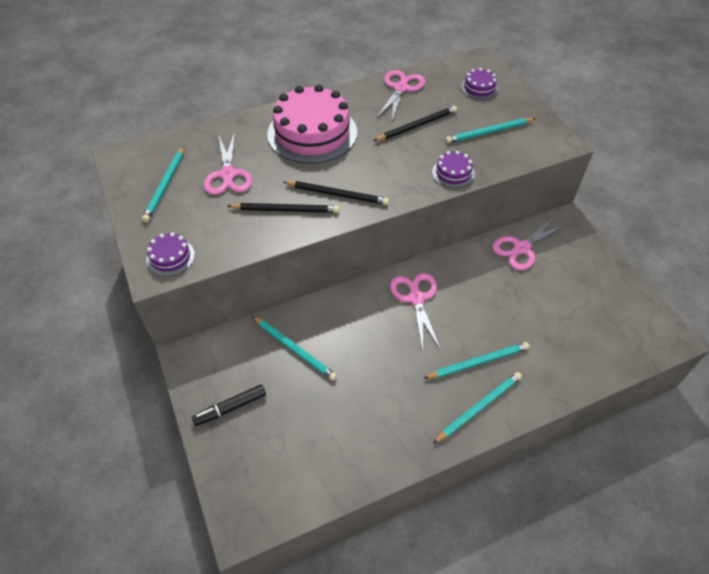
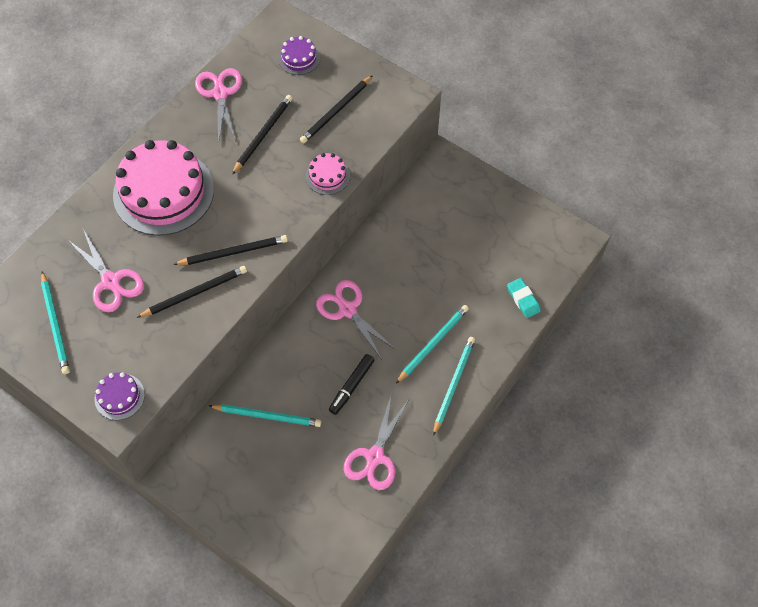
camera: 30 degrees left, 10 degrees up
black marker [192,384,266,426] -> black marker moved to [329,354,375,415]
purple cake [432,151,475,188] -> pink cake [306,153,350,195]
turquoise pencil [445,118,536,143] -> black pencil [300,75,373,143]
pink scissors [492,216,568,270] -> pink scissors moved to [344,396,408,490]
none -> turquoise eraser [507,278,541,318]

